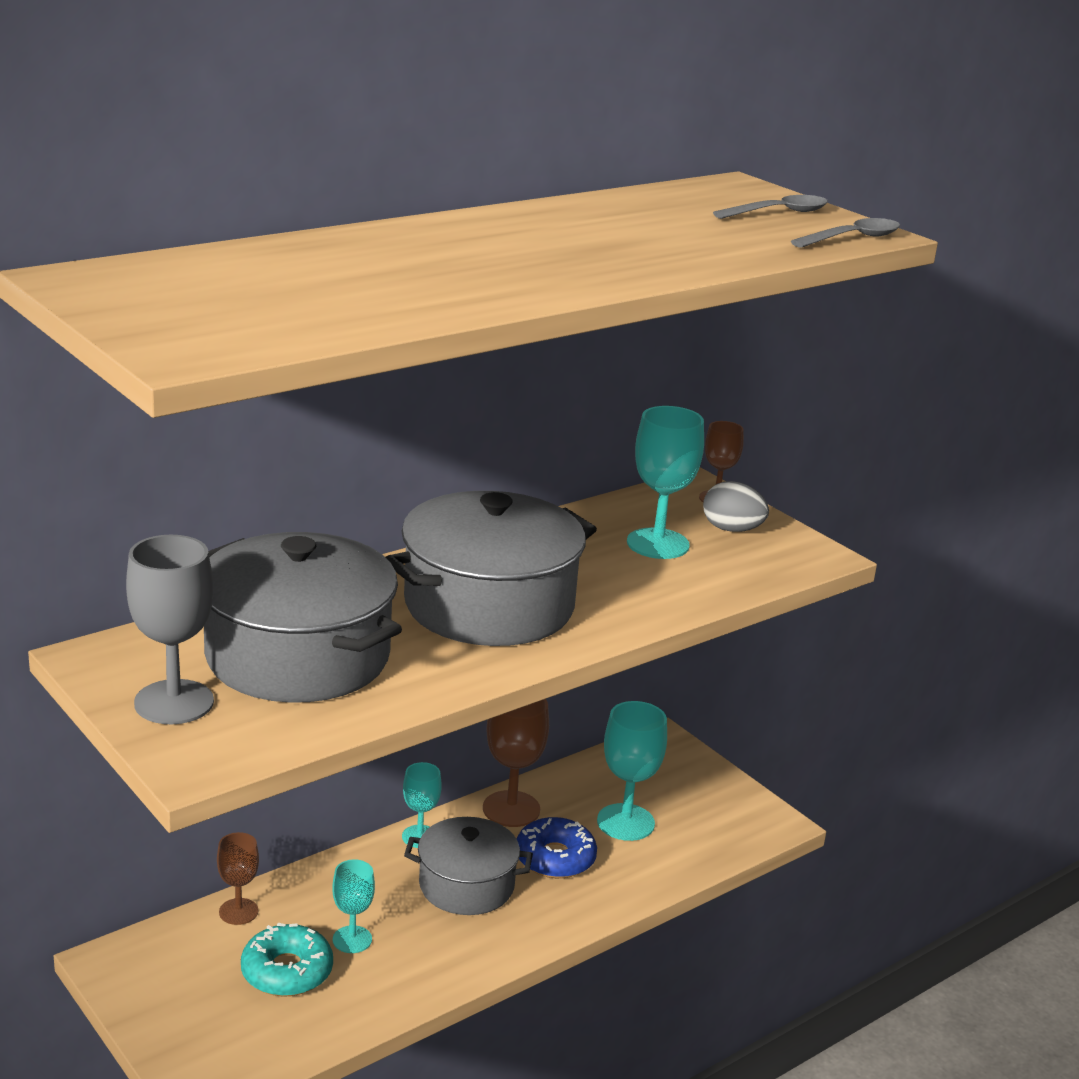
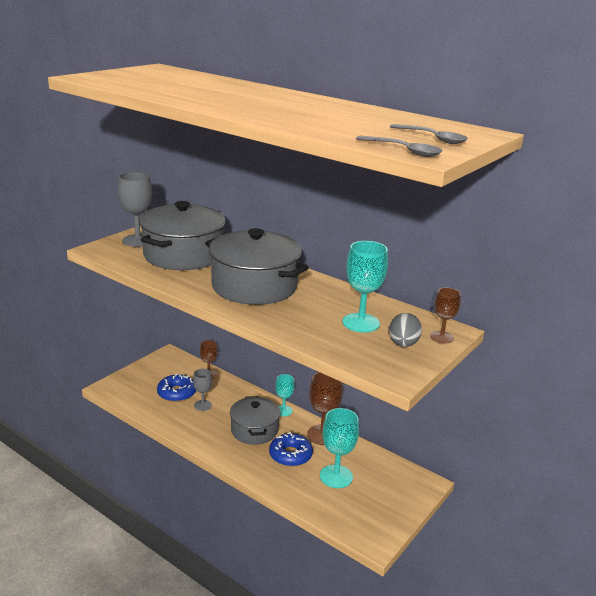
camera: 75 degrees right, 0 degrees up
turquoise donut [241,923,333,997] -> blue donut [157,374,196,402]
turquoise goblet [332,860,375,953] -> grey goblet [193,369,212,411]

